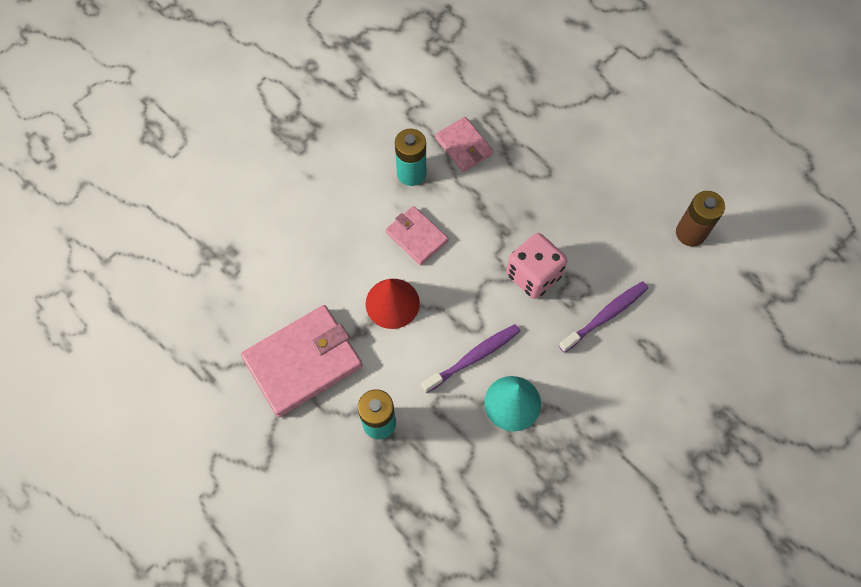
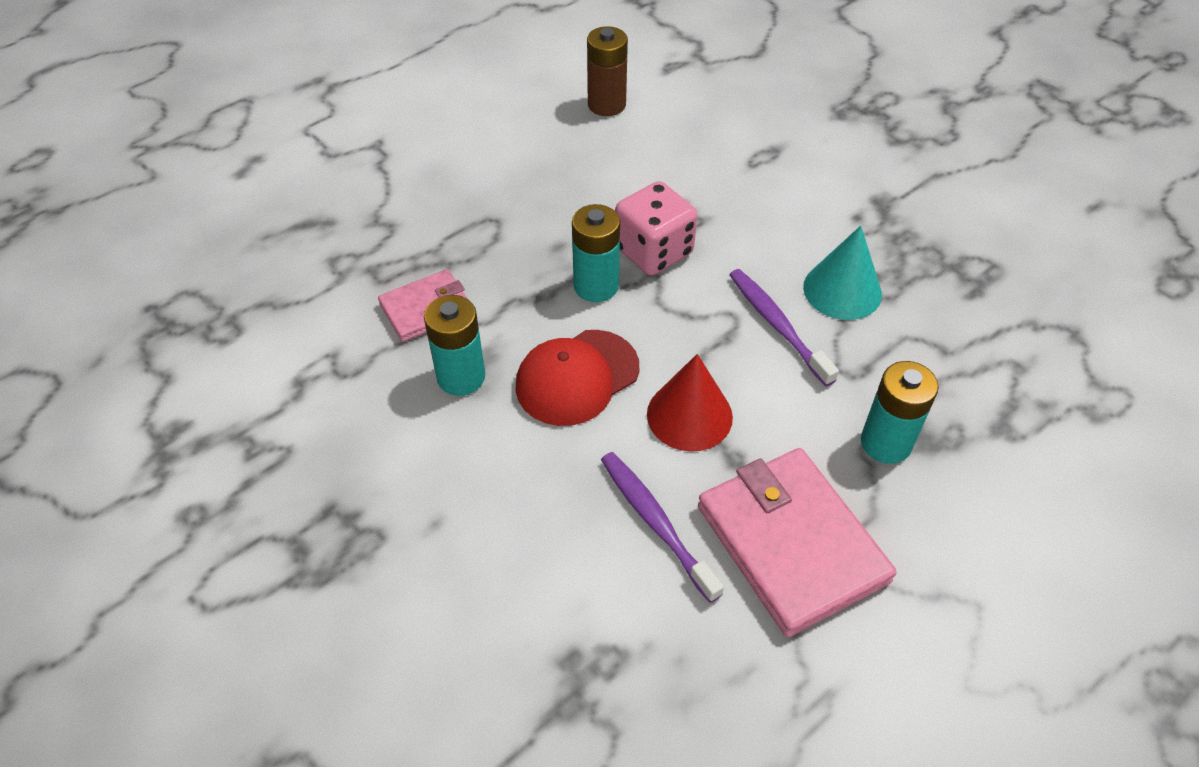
camera: 85 degrees left, 15 degrees down
pink wallet [385,206,449,265] -> red cap [516,330,639,426]
purple toothbrush [559,281,648,353] -> purple toothbrush moved to [601,452,724,603]
none -> turquoise battery [572,204,620,302]

